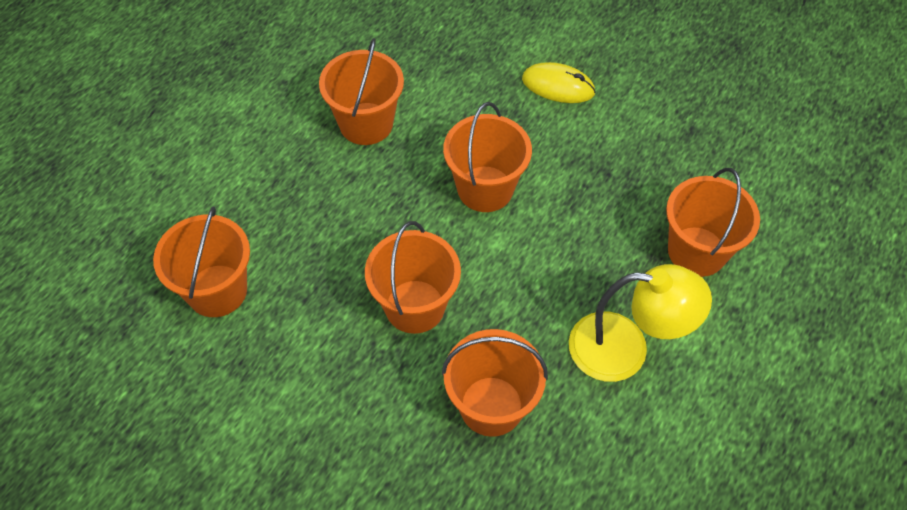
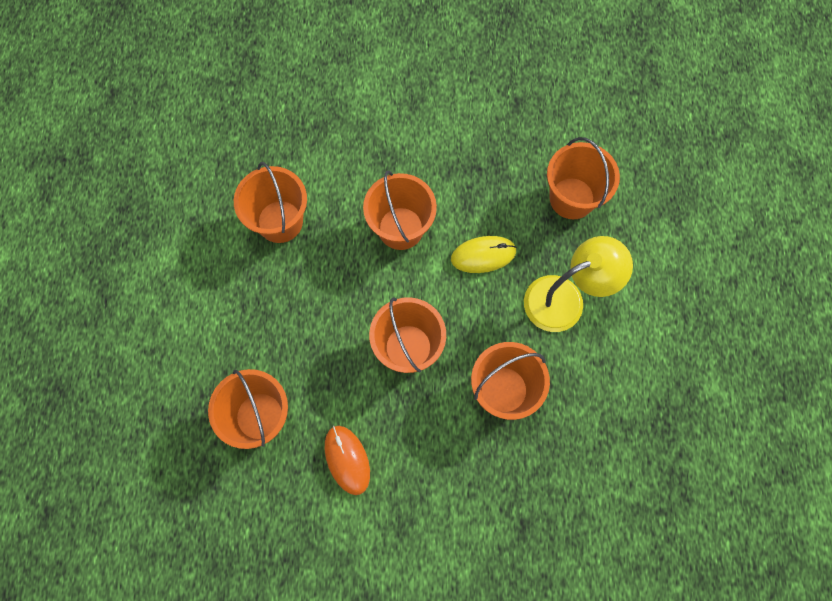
camera: 30 degrees left, 15 degrees up
yellow mouse [522,62,596,103] -> yellow mouse moved to [451,236,517,273]
none -> orange mouse [325,426,370,495]

